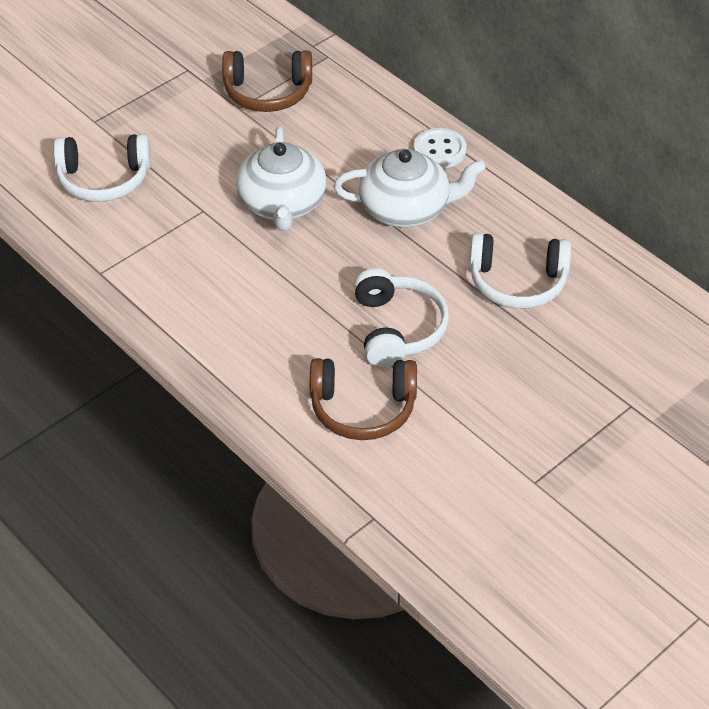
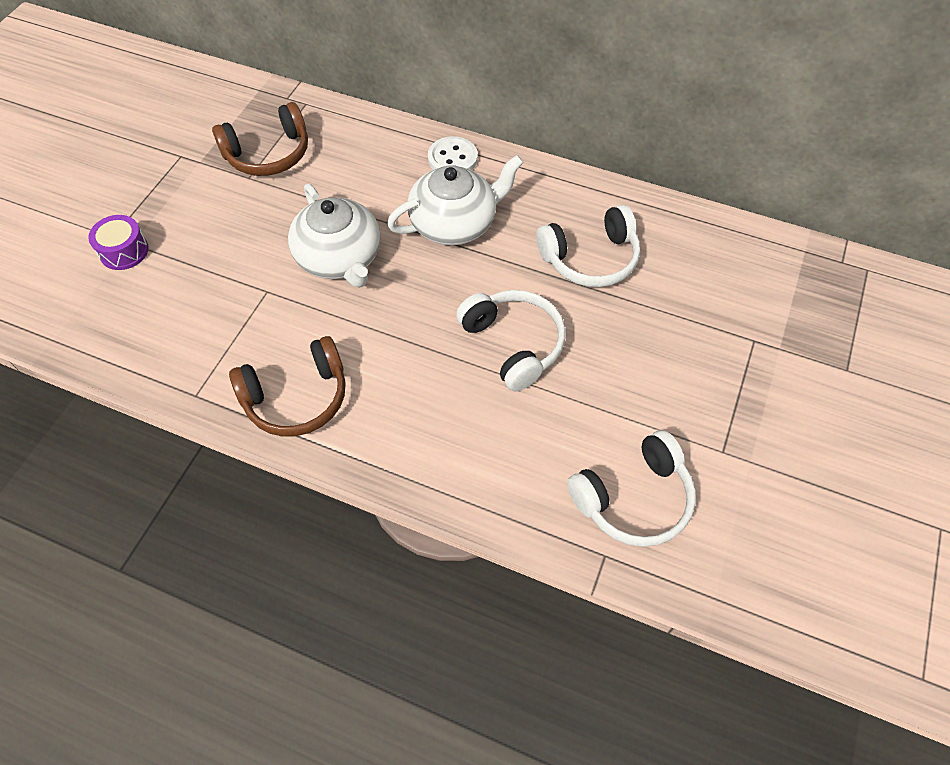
camera: 25 degrees left, 10 degrees up
white headphones [53,134,151,202] -> white headphones moved to [567,430,696,547]
brown headphones [310,358,417,440] -> brown headphones moved to [229,336,346,437]
none -> purple drum [88,215,149,270]

